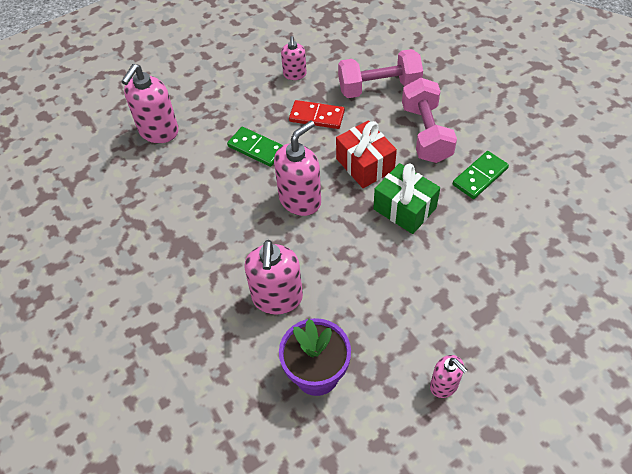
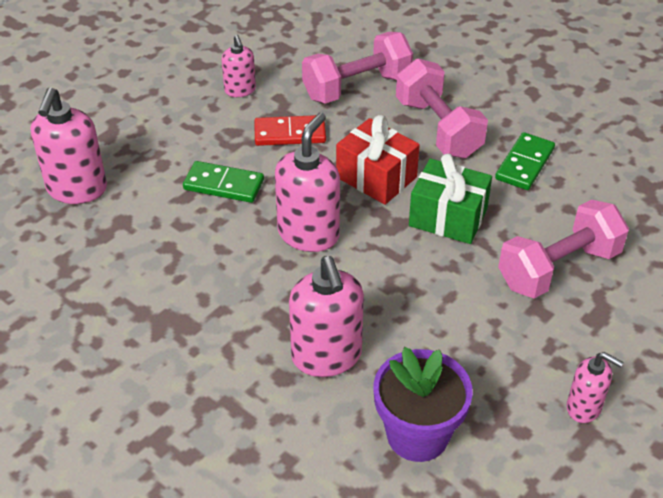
camera: 20 degrees left, 10 degrees down
none -> pink dumbbell [498,200,629,298]

